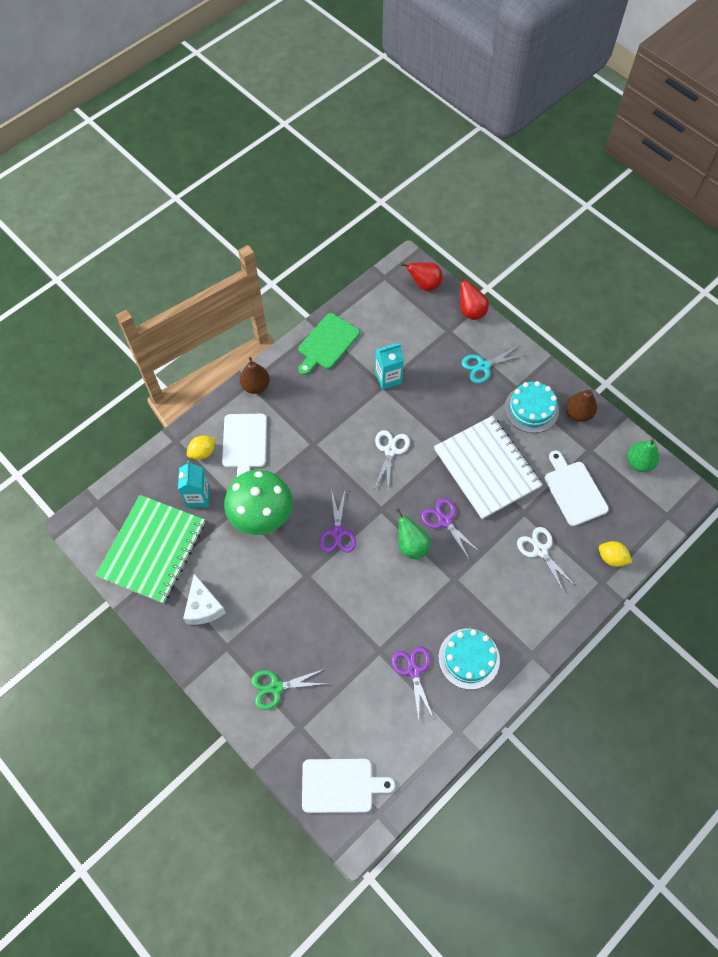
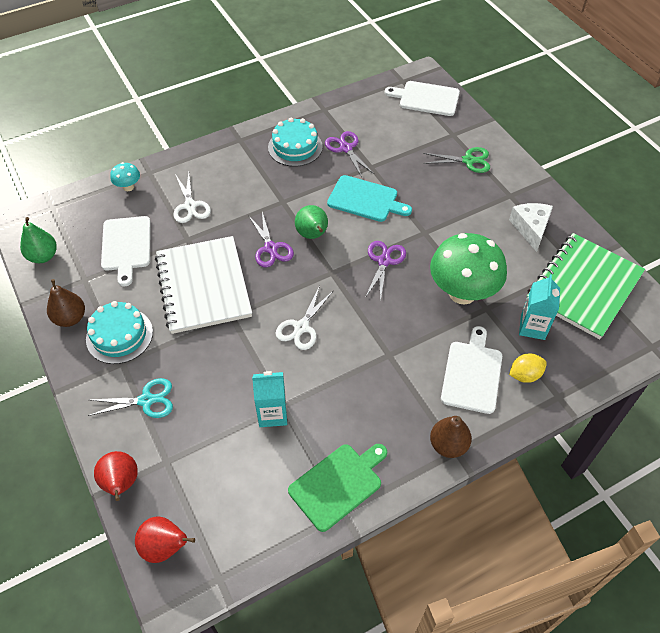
camera: 165 degrees left, 10 degrees down
purple scissors [392,646,433,721] -> purple scissors turned 150 degrees clockwise [325,131,374,177]
yellow lemon [599,541,632,567] -> turquoise mushroom [110,162,140,191]
none -> turquoise cutting board [327,175,412,222]

